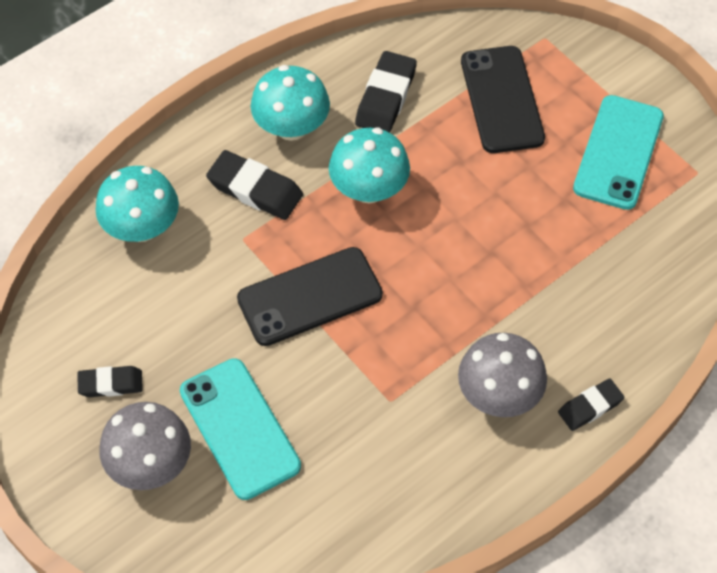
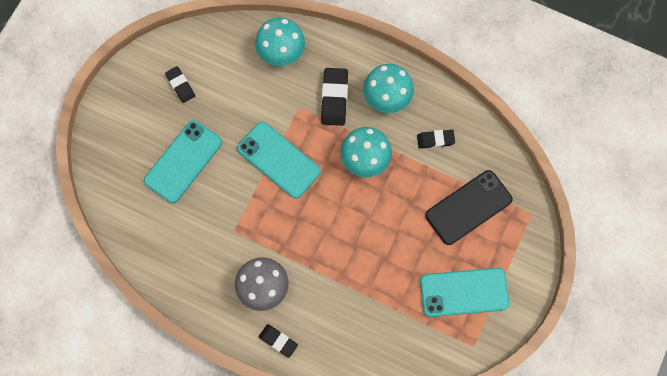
camera: 65 degrees right, 15 degrees up
grey mushroom [99,402,191,490] -> none
black phone [237,247,383,346] -> turquoise phone [237,122,321,199]
black eraser [355,51,417,133] -> black eraser [417,130,455,149], size x0.63

